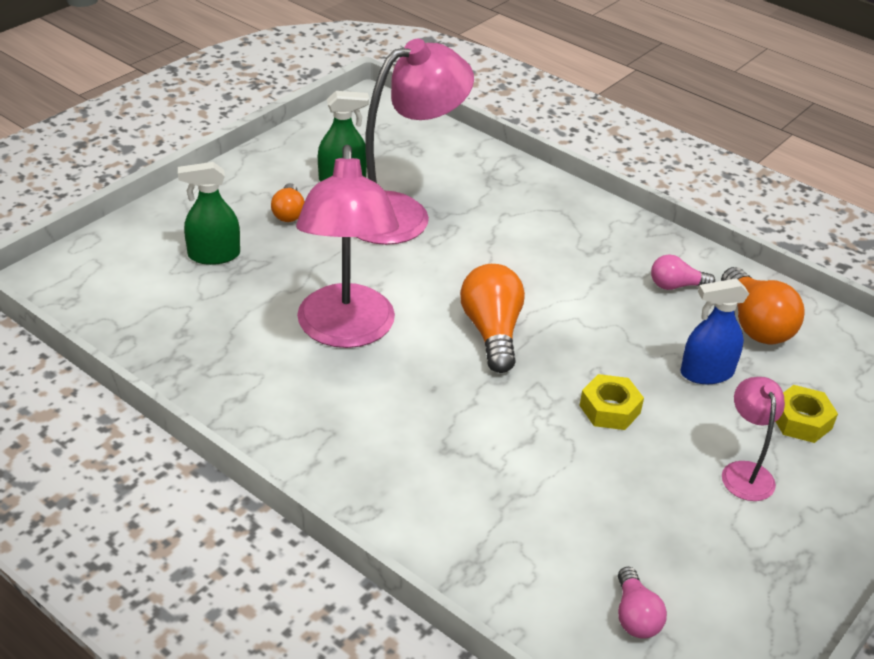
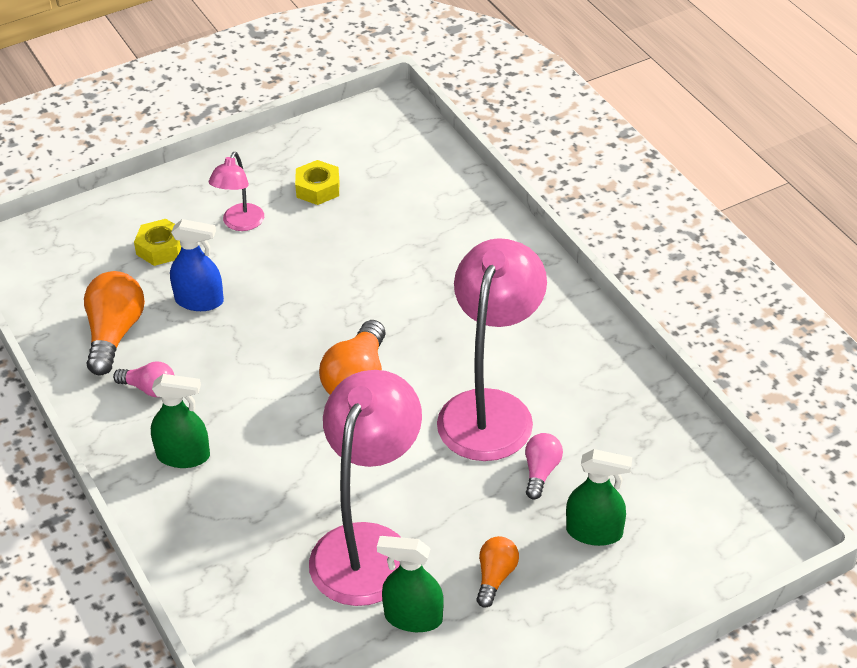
camera: 155 degrees left, 5 degrees up
pink lamp [356,39,474,245] -> pink lamp turned 120 degrees clockwise [309,370,422,606]
yellow nut [579,374,644,430] -> yellow nut moved to [295,160,339,205]
pink light bulb [618,567,667,639] -> pink light bulb moved to [525,433,563,500]
none -> green spray bottle [151,374,210,468]

